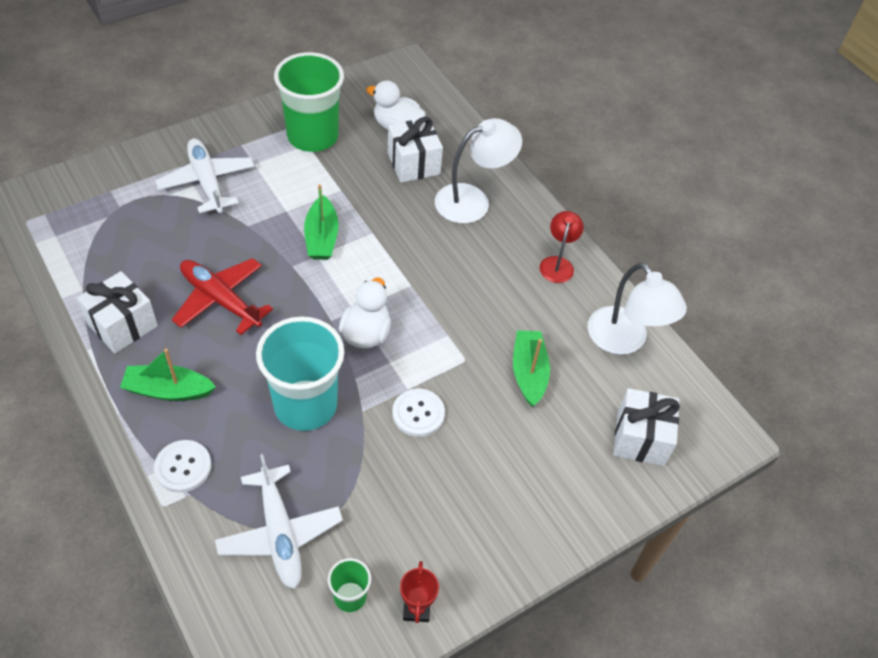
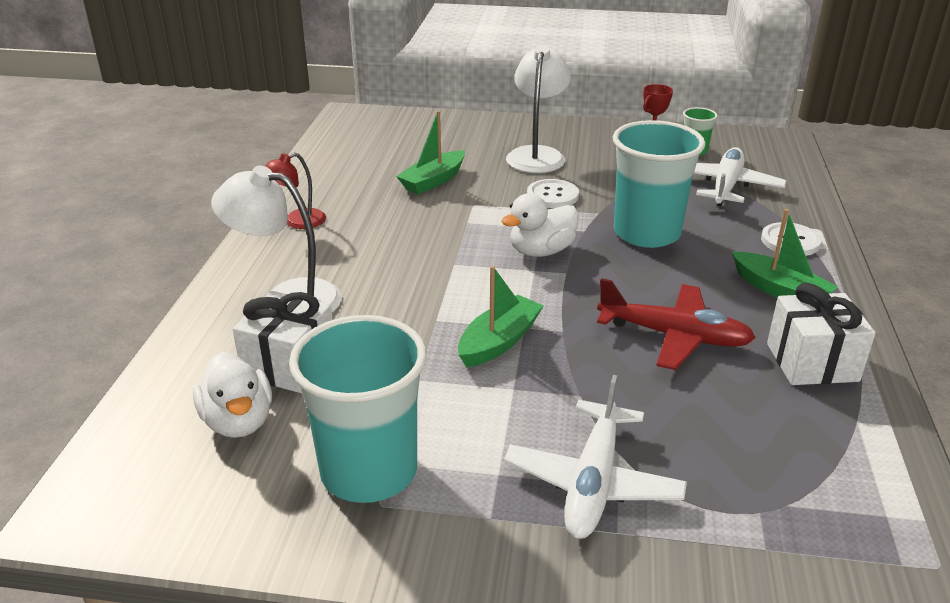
camera: 135 degrees left, 20 degrees down
red plane [172,258,273,335] -> red plane turned 60 degrees counterclockwise [597,278,756,370]
green cup [274,52,344,152] -> turquoise cup [289,315,427,503]
white lamp [588,263,687,355] -> white lamp moved to [506,44,571,173]
white gift [613,388,680,466] -> none

